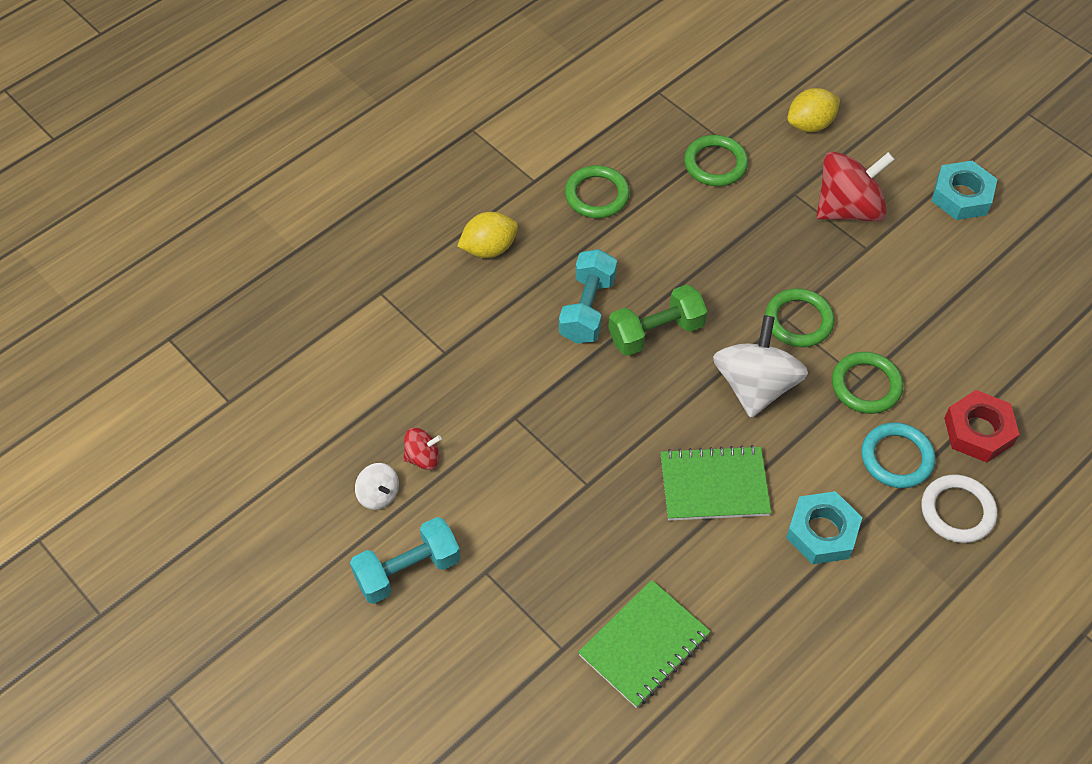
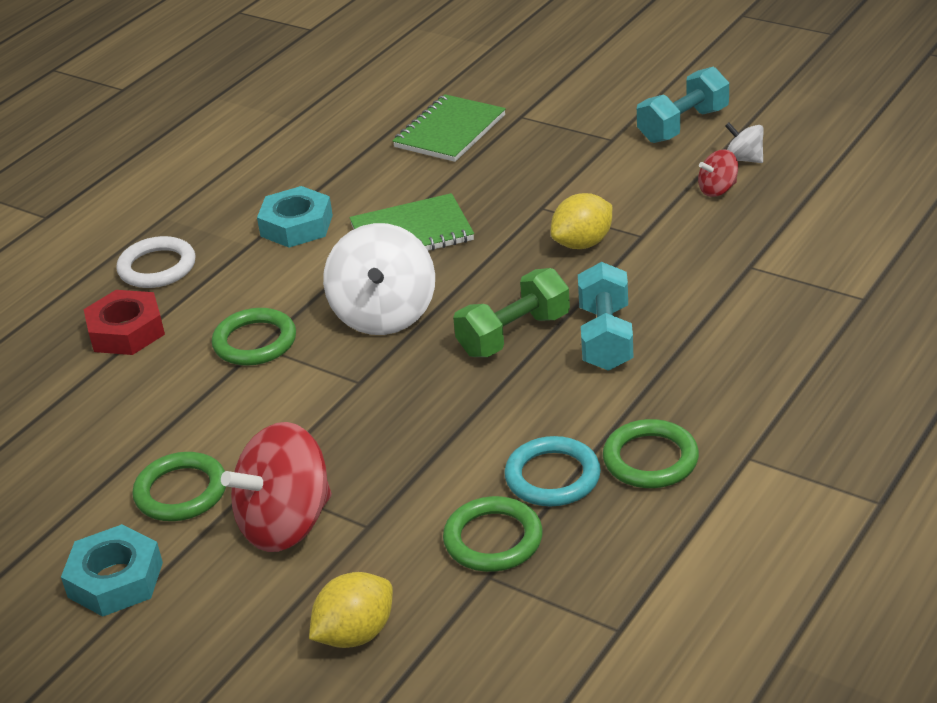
camera: 170 degrees right, 20 degrees down
yellow lemon [457,212,518,258] -> yellow lemon moved to [551,193,612,249]
green ring [765,288,835,347] -> green ring moved to [132,452,226,521]
turquoise ring [861,422,936,488] -> turquoise ring moved to [505,436,601,506]

